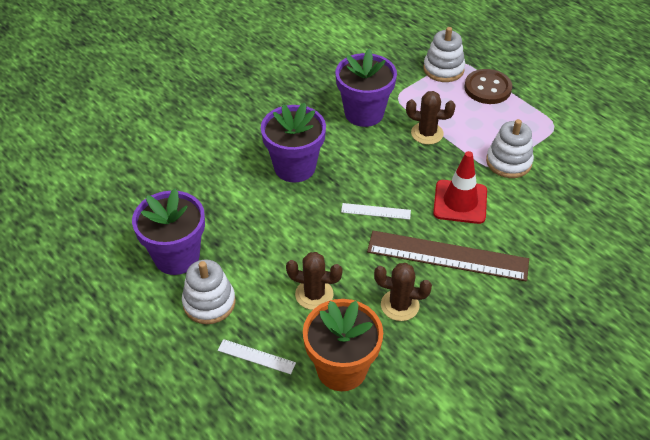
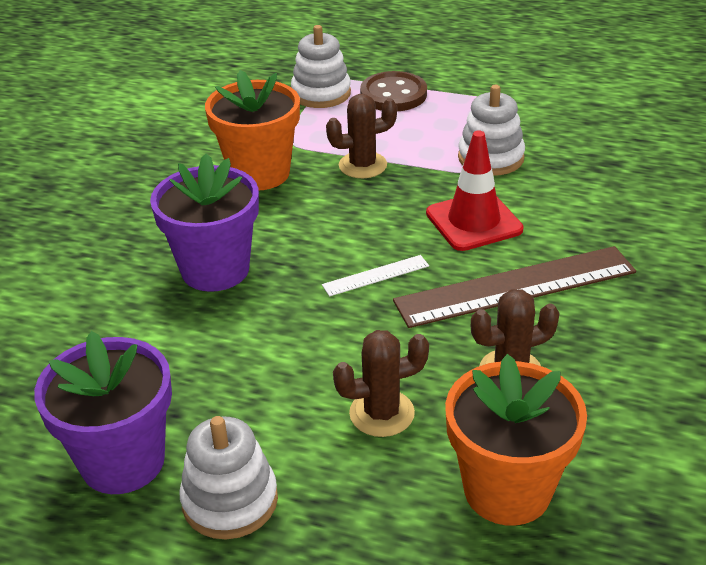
camera: 30 degrees left, 10 degrees down
white ruler [218,339,296,374] -> none
purple flower pot [336,49,397,127] -> orange flower pot [205,70,300,190]

